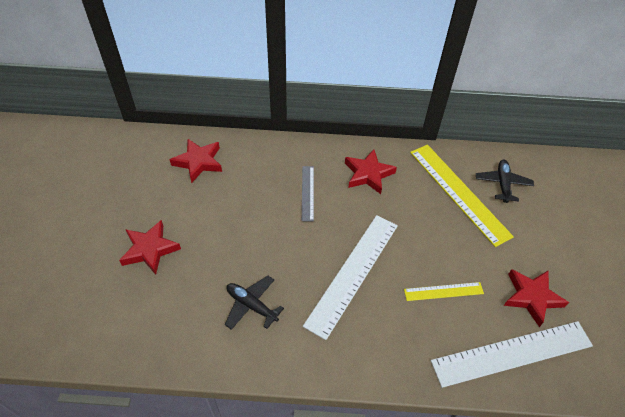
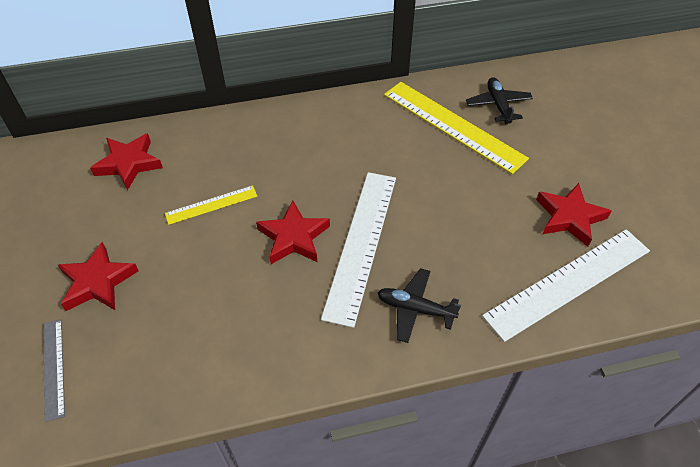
camera: 15 degrees left, 0 degrees up
black plane [225,276,284,330] -> black plane moved to [378,268,461,343]
grey ruler [302,166,314,222] -> grey ruler moved to [43,319,65,422]
red star [345,149,397,194] -> red star moved to [256,200,330,264]
yellow ruler [404,282,484,301] -> yellow ruler moved to [165,185,258,225]

